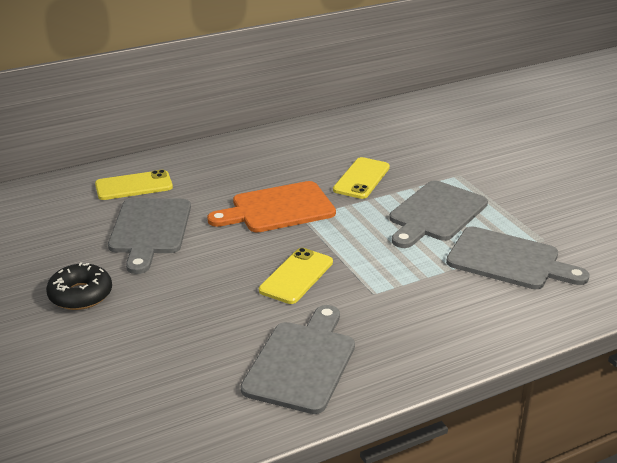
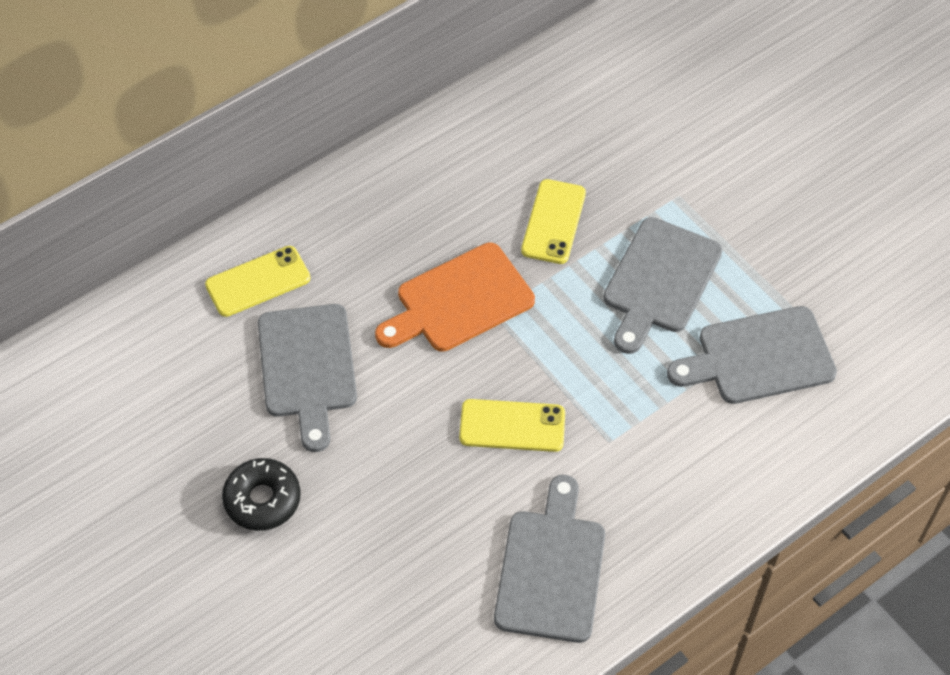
camera: 10 degrees left, 25 degrees up
yellow phone [259,248,333,304] -> yellow phone turned 75 degrees clockwise [459,399,565,452]
grey cutting board [446,226,589,289] -> grey cutting board turned 150 degrees clockwise [667,306,837,404]

